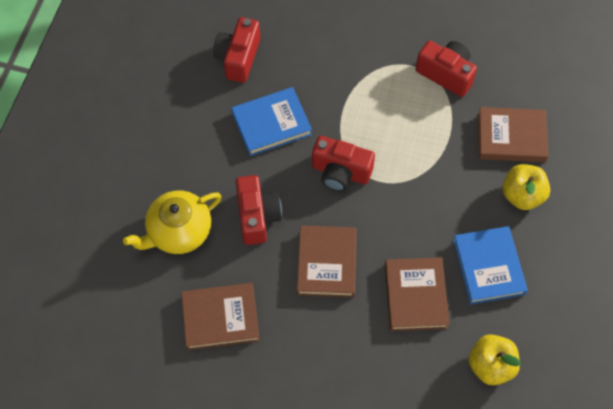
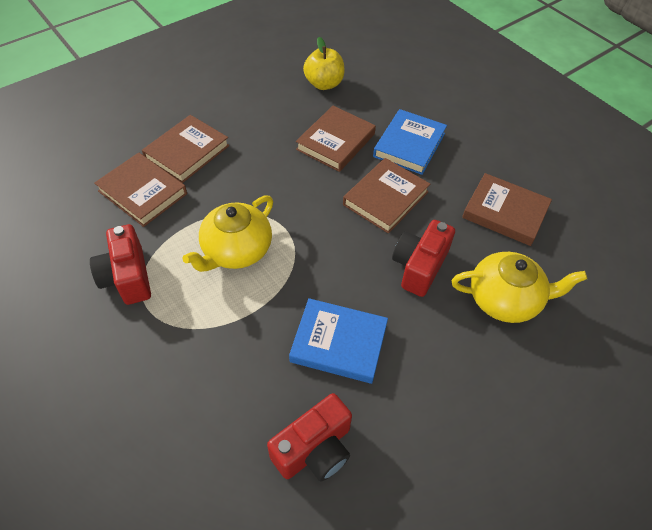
camera: 145 degrees left, 10 degrees down
red camera [312,136,375,191] -> none
blue book [453,226,528,305] -> blue book moved to [373,109,447,175]
yellow apple [502,164,550,210] -> brown book [142,115,229,183]
none -> yellow teapot [183,195,273,272]

